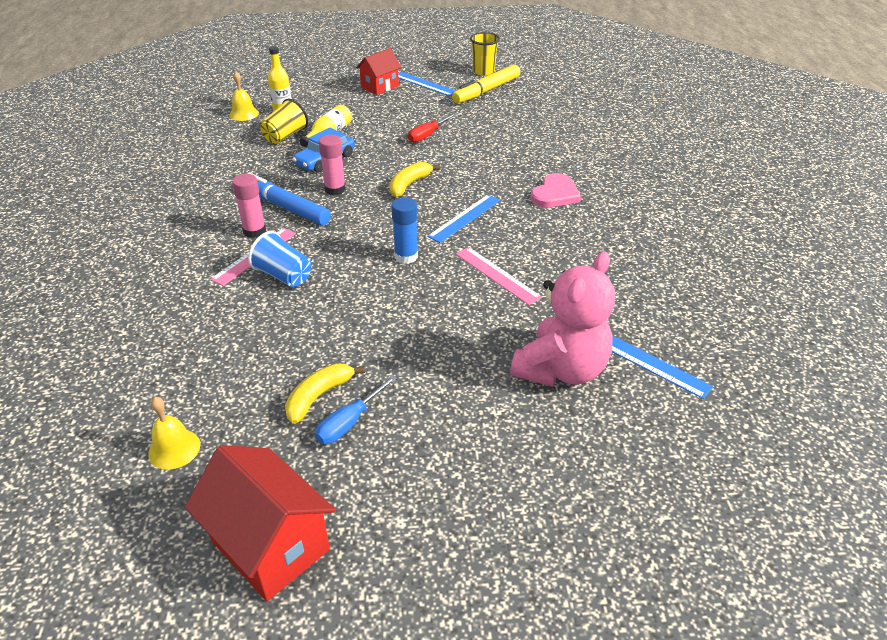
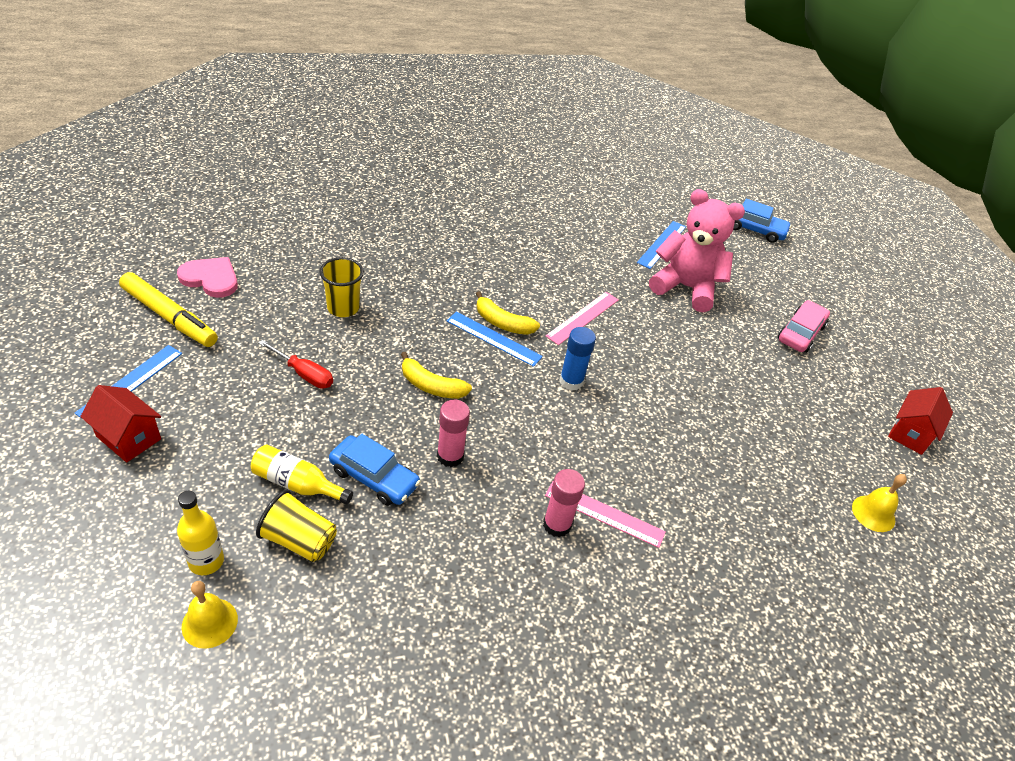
camera: 105 degrees left, 5 degrees up
red house [185,445,336,601] -> red house [888,387,953,455], size x0.64
blue marker [247,172,331,226] -> none
blue cup [248,231,311,287] -> none
yellow banana [285,363,365,424] -> yellow banana moved to [476,291,540,335]
blue screwdriver [315,375,397,444] -> none
yellow cup [470,32,500,76] -> yellow cup moved to [319,257,364,317]
pink heart [531,173,581,208] -> pink heart moved to [177,257,238,298]
none -> blue car [733,199,792,243]
none -> pink car [778,300,830,353]

